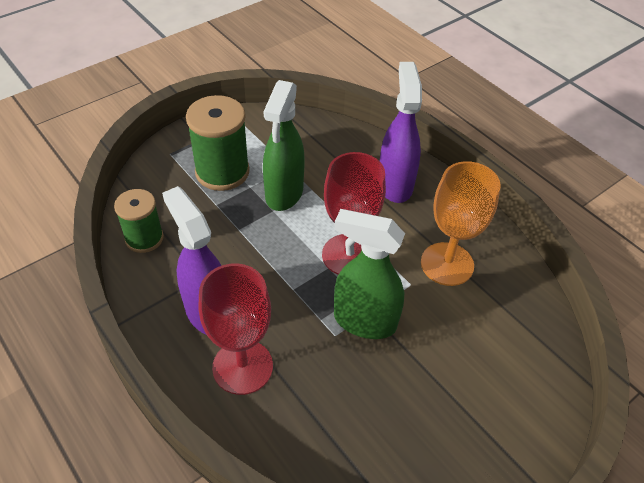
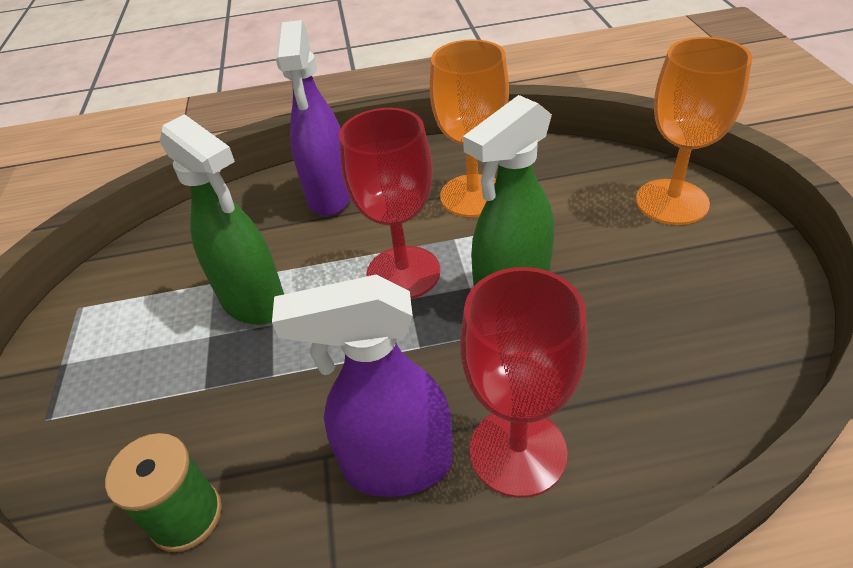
camera: 55 degrees left, 5 degrees down
green spool [186,95,250,191] -> none
purple spray bottle [380,62,422,203] -> purple spray bottle turned 120 degrees counterclockwise [276,20,351,216]
none -> orange goblet [636,37,752,225]

